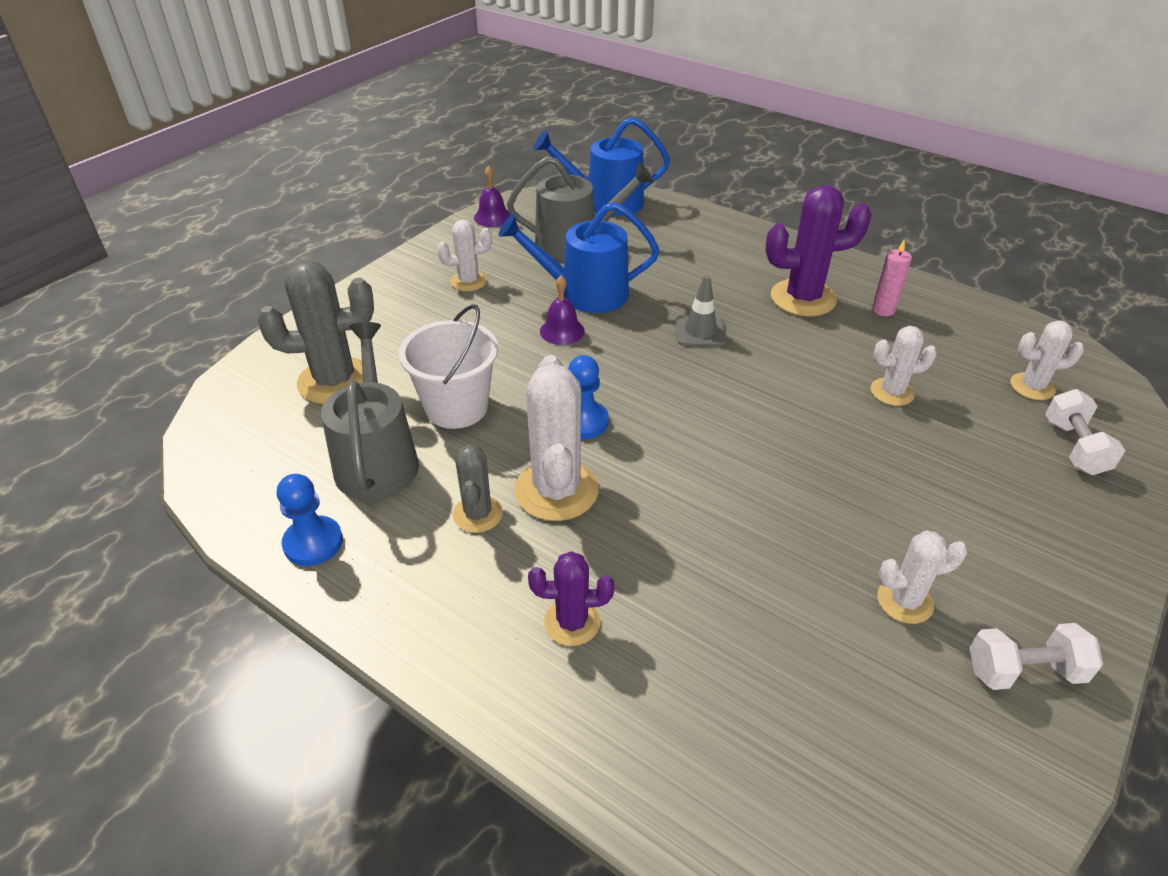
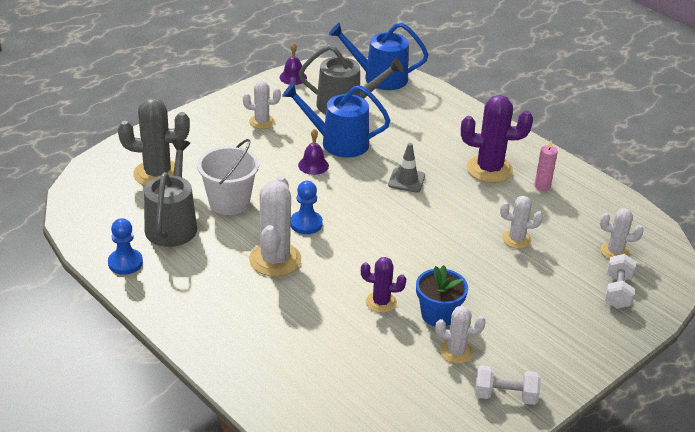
camera: 10 degrees right, 5 degrees down
grey cactus [453,444,503,533] -> none
purple cactus [528,551,614,646] -> purple cactus moved to [361,257,406,313]
none -> blue flower pot [416,265,468,327]

